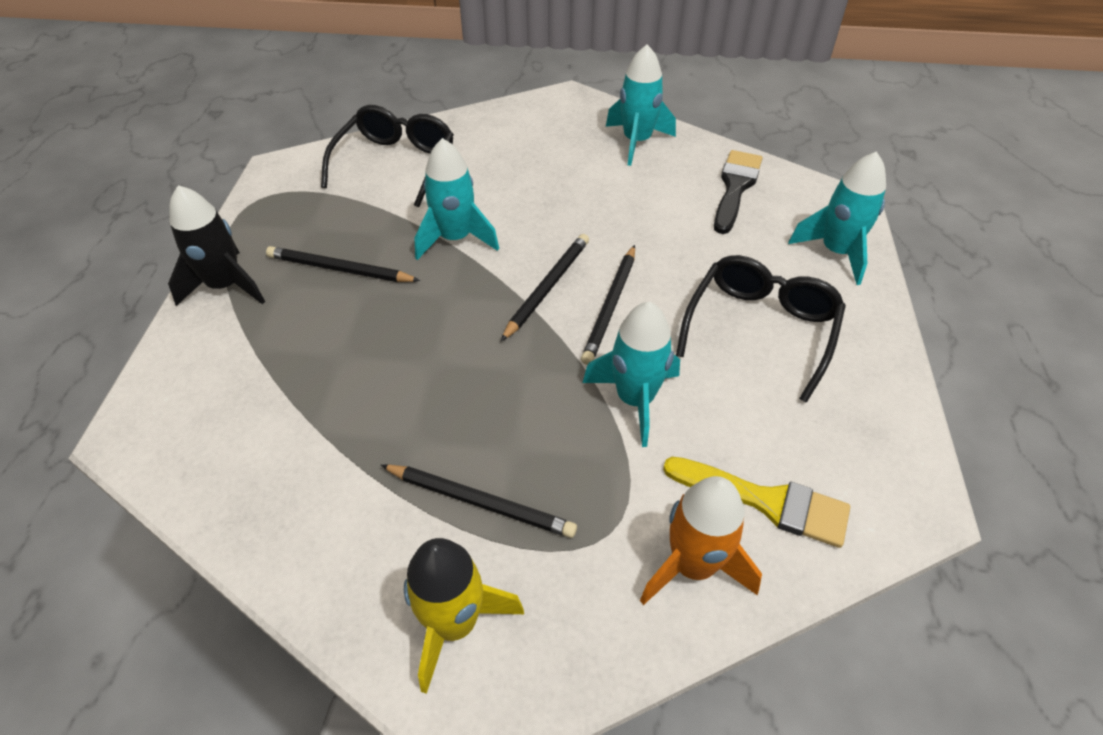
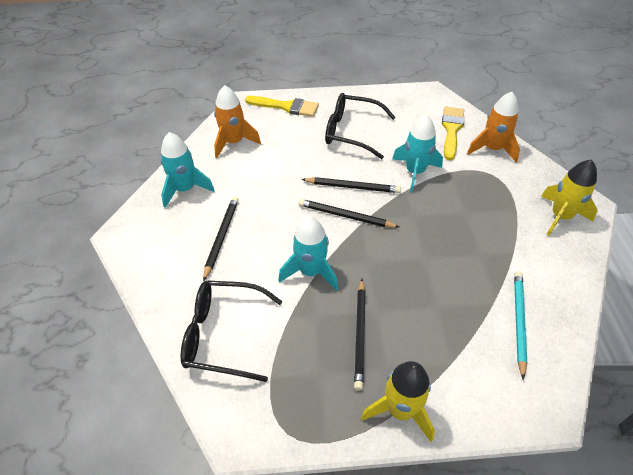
camera: 100 degrees left, 0 degrees up
black rocket [168,185,265,306] -> yellow rocket [361,361,435,442]
black pencil [381,465,577,538] -> black pencil moved to [203,196,239,281]
black brush [714,150,762,234] -> orange rocket [214,85,261,158]
turquoise rocket [788,152,886,285] -> yellow brush [245,96,319,117]
none -> turquoise pencil [514,271,527,380]

